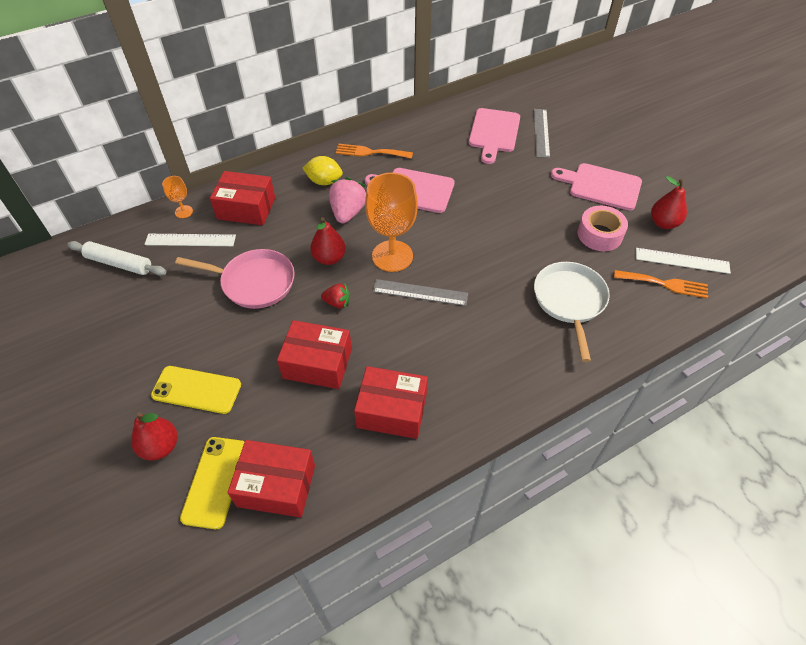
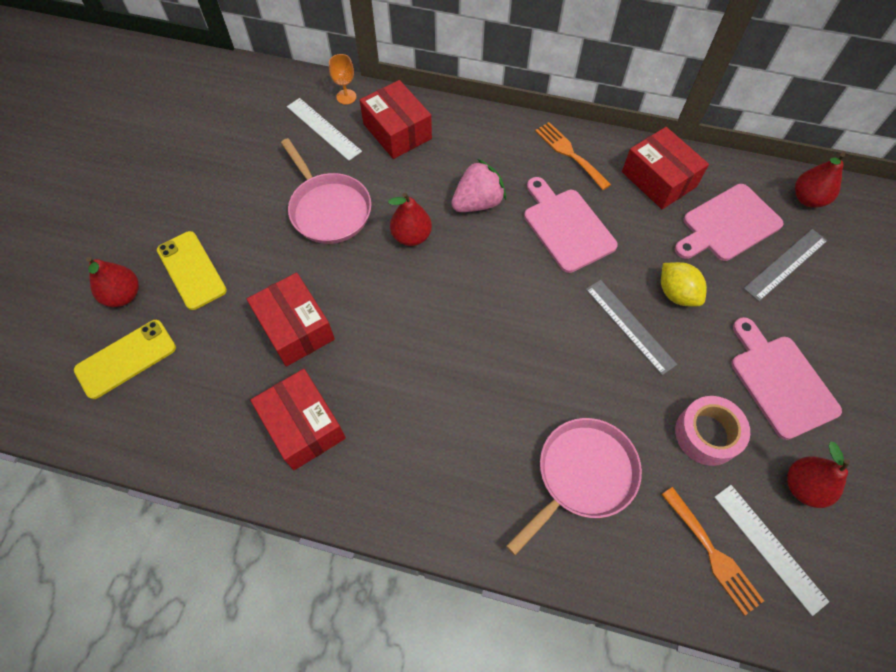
camera: 45 degrees right, 10 degrees up
white rolling pin [67,241,167,276] -> none
red box [228,440,315,518] -> red box moved to [622,127,709,209]
yellow lemon [303,156,343,185] -> yellow lemon moved to [661,262,707,306]
red strawberry [321,284,350,308] -> none
orange goblet [365,173,418,272] -> none
grey ruler [373,279,468,306] -> grey ruler moved to [586,280,677,375]
white pan [534,262,610,362] -> pink pan [506,418,642,555]
none -> red pear [795,153,845,208]

